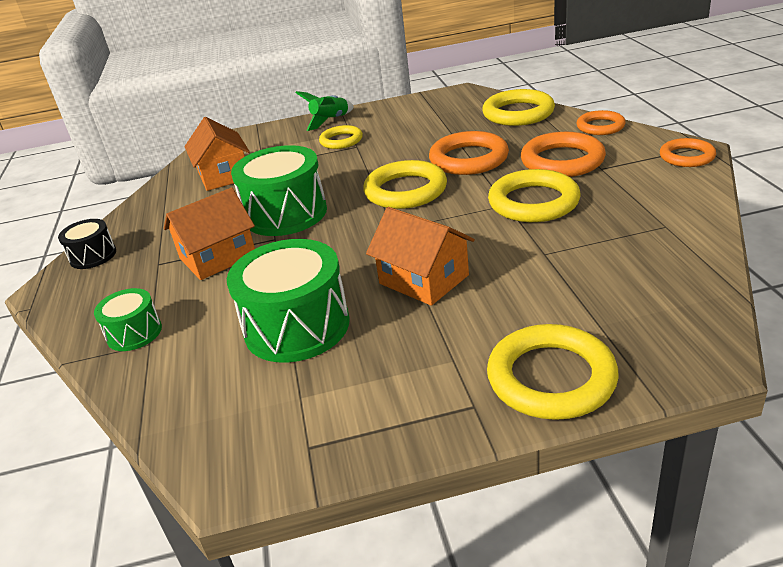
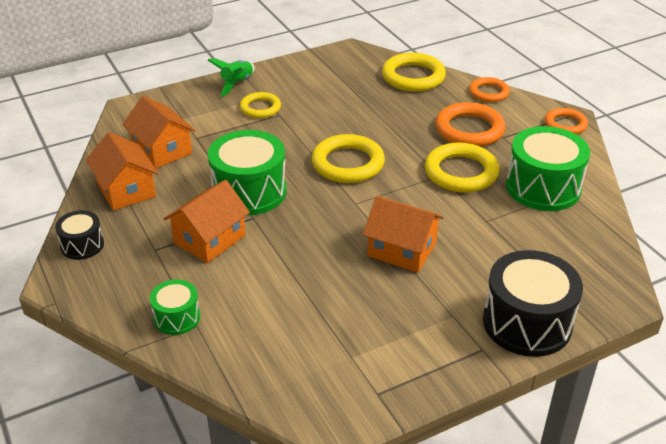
camera: 20 degrees left, 5 degrees up
green drum [227,239,349,363] -> green drum moved to [506,126,590,211]
orange ring [429,131,509,175] -> none
yellow ring [487,324,619,420] -> black drum [483,250,583,357]
none -> orange house [86,132,159,211]

